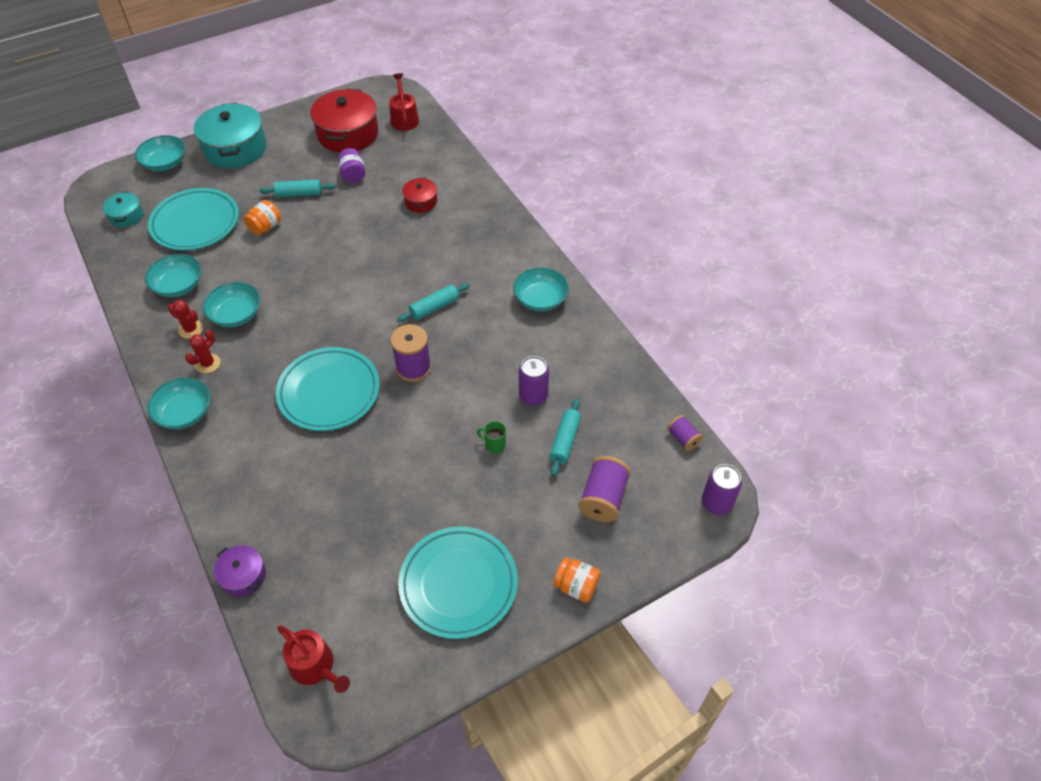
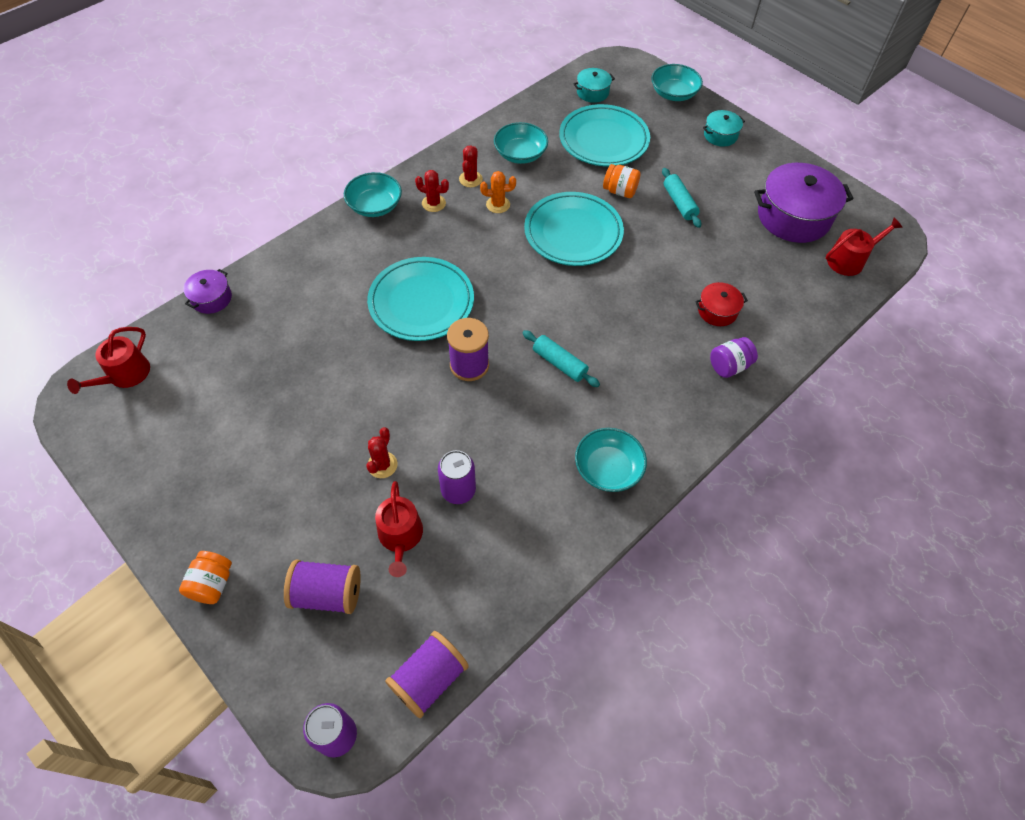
camera: 75 degrees right, 5 degrees up
turquoise pot [194,103,266,168] -> turquoise pot [703,110,745,147], size x0.50
turquoise bowl [203,282,260,327] -> orange cactus [480,171,516,213]
red pot [310,89,378,153] -> purple pot [754,163,853,243]
purple jar [338,148,365,183] -> purple jar moved to [710,337,758,378]
turquoise plate [398,526,518,639] -> turquoise plate moved to [524,192,624,266]
green mug [477,421,506,454] -> red cactus [366,427,398,478]
turquoise rolling pin [550,398,581,476] -> red watering can [375,481,423,577]
purple spool [667,415,703,451] -> purple spool [385,631,469,718], size x1.72

